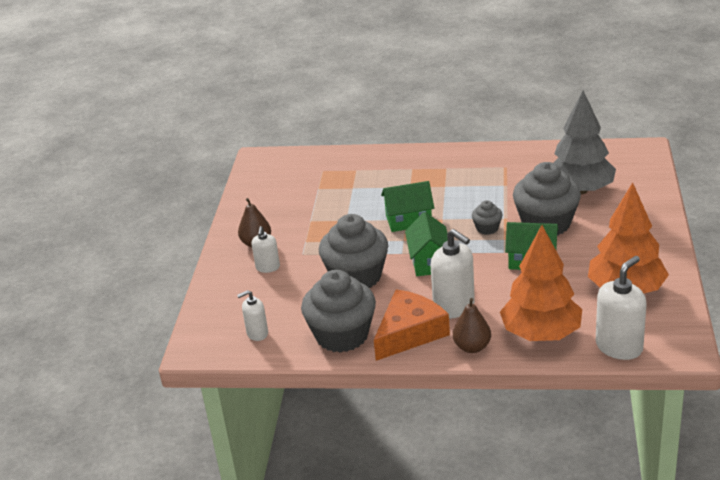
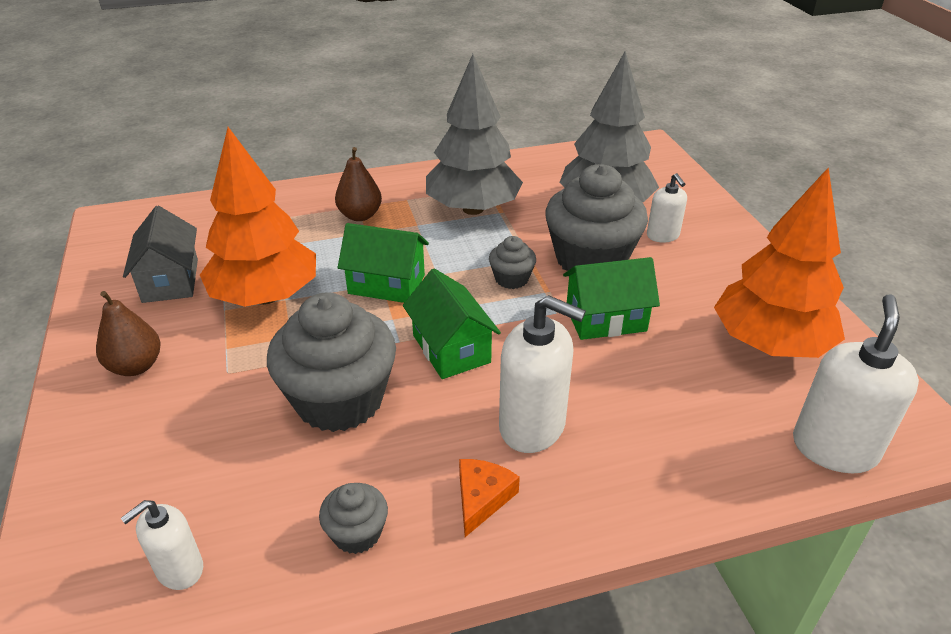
camera: 25 degrees left, 5 degrees up
white soap dispenser [252,226,280,273] -> white soap dispenser moved to [647,173,687,243]
grey cupcake [301,270,376,353] -> grey cupcake [319,483,388,554], size x0.46
orange cheese [374,289,450,361] -> orange cheese [459,459,520,537], size x0.50
green house [381,181,434,232] -> green house turned 45 degrees clockwise [338,223,429,303]
brown pear [453,298,491,353] -> brown pear moved to [335,147,382,221]
orange tree [500,225,582,341] -> orange tree moved to [200,127,316,307]
none -> grey house [123,206,198,303]
none -> grey tree [426,54,523,215]

